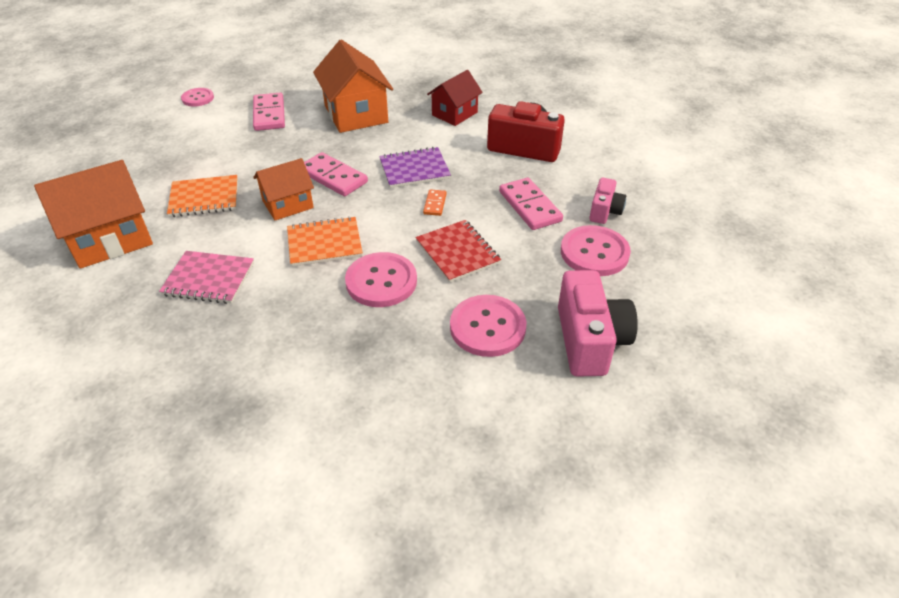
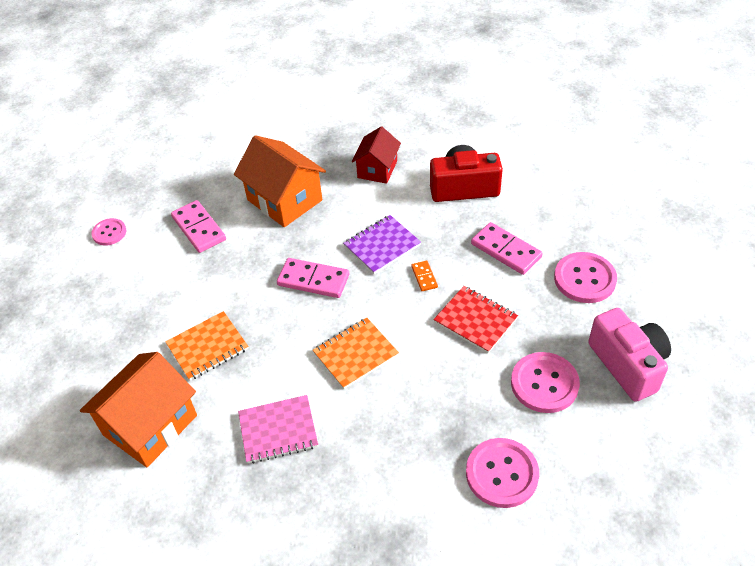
camera: 20 degrees left, 5 degrees up
orange house [253,158,314,220] -> none
pink button [345,252,417,307] -> pink button moved to [466,438,539,508]
pink camera [590,178,626,224] -> none

